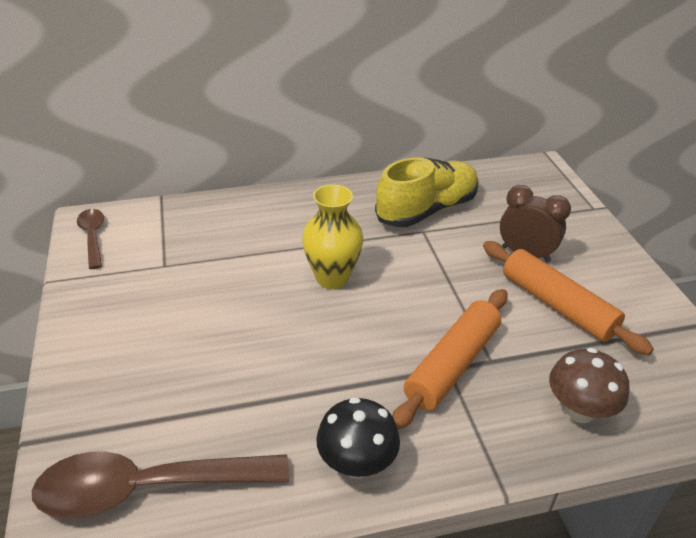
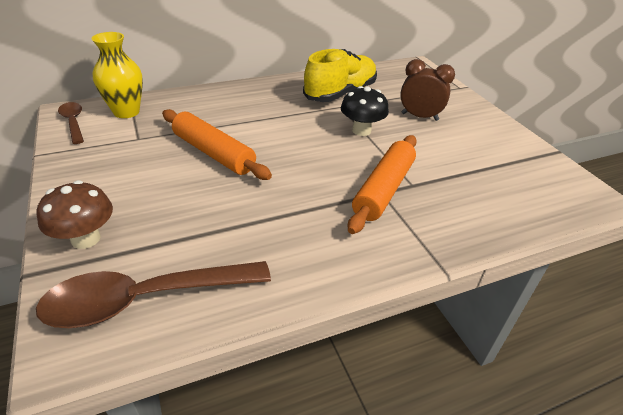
camera: 10 degrees left, 0 degrees up
yellow vase [302,184,363,289] -> yellow vase moved to [92,32,143,118]
black mushroom [316,397,400,478] -> black mushroom moved to [341,86,389,136]
orange rolling pin [483,241,654,355] -> orange rolling pin moved to [162,109,272,180]
brown mushroom [549,348,629,423] -> brown mushroom moved to [36,180,113,249]

